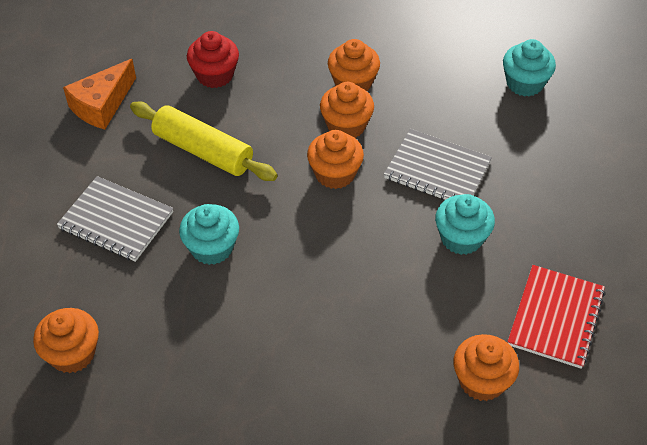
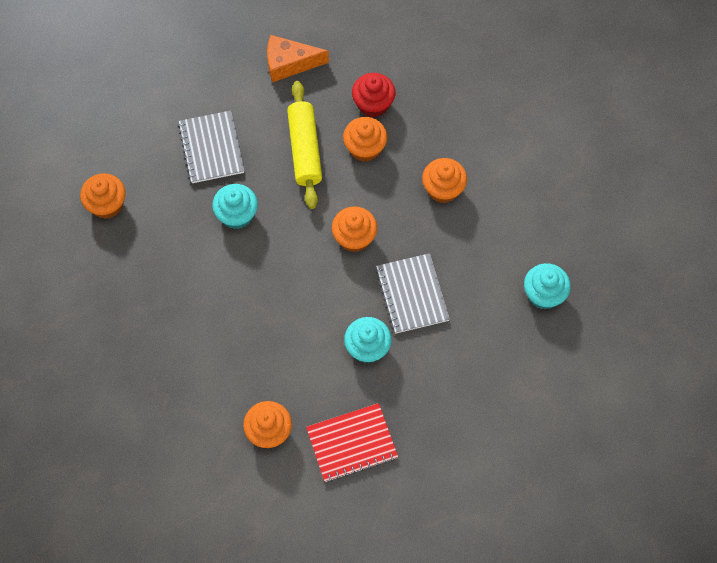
camera: 50 degrees right, 15 degrees up
orange cupcake [320,82,374,138] -> orange cupcake moved to [343,117,387,162]

